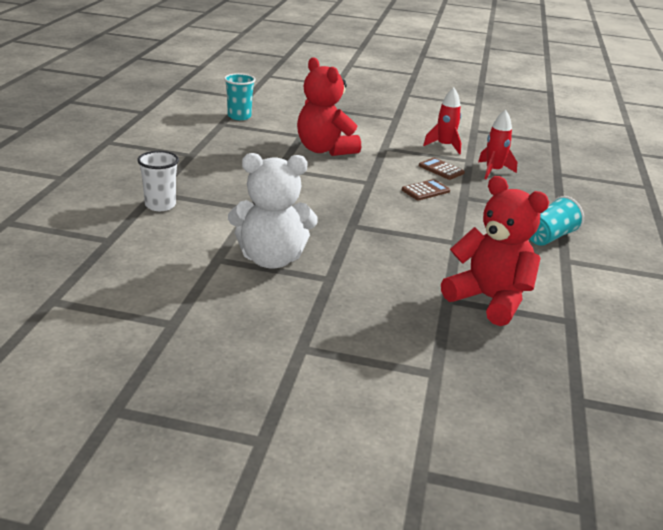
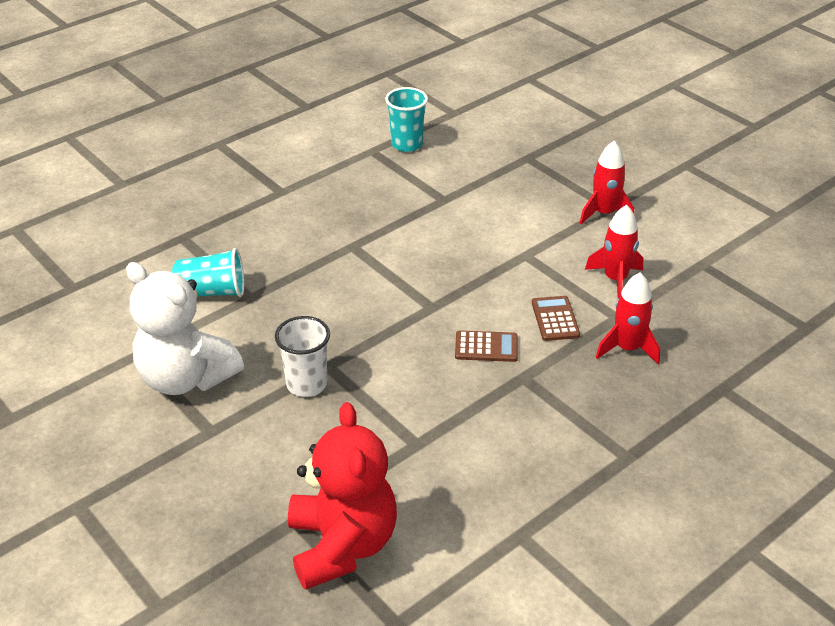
camera: 40 degrees right, 10 degrees up
white cup [137,151,179,211] -> white cup moved to [275,316,330,397]
red teddy bear [297,57,361,156] -> none
turquoise cup [530,196,584,246] -> turquoise cup moved to [172,248,244,297]
none -> red rocket [580,141,634,224]

